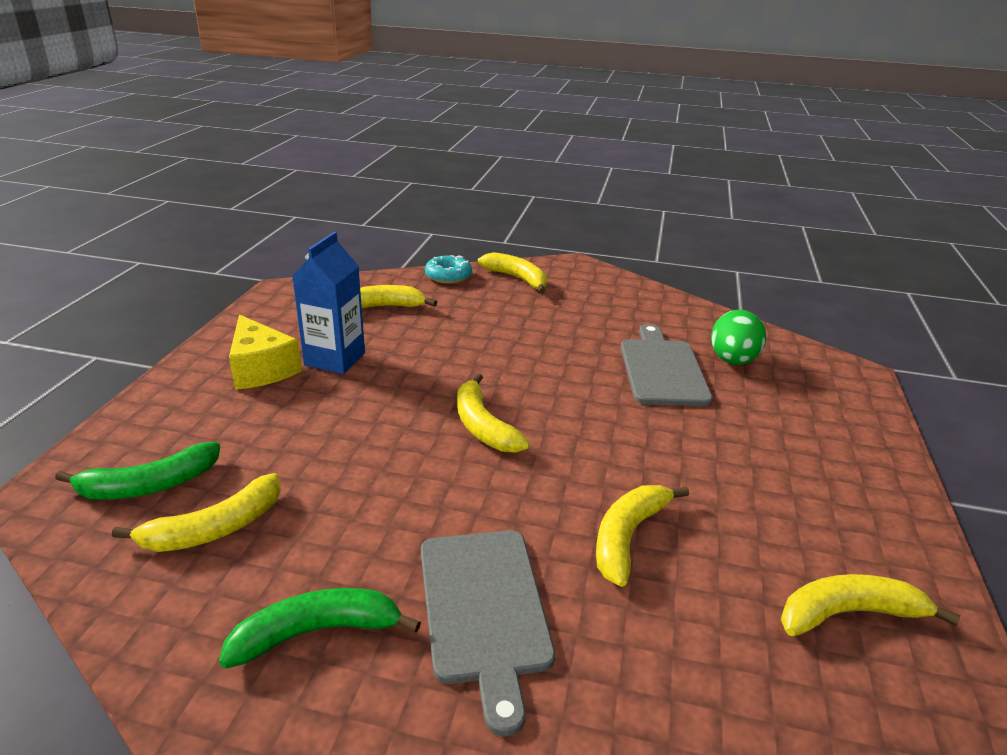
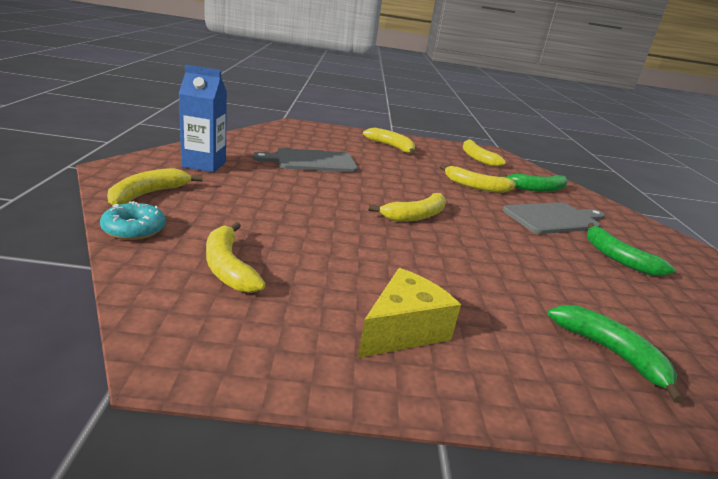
camera: 105 degrees left, 5 degrees down
yellow banana [112,473,281,552] -> yellow banana moved to [363,128,415,155]
blue carton [292,232,365,374] -> blue carton moved to [179,65,227,172]
green egg [711,310,766,365] -> none
none -> green banana [498,173,568,192]

